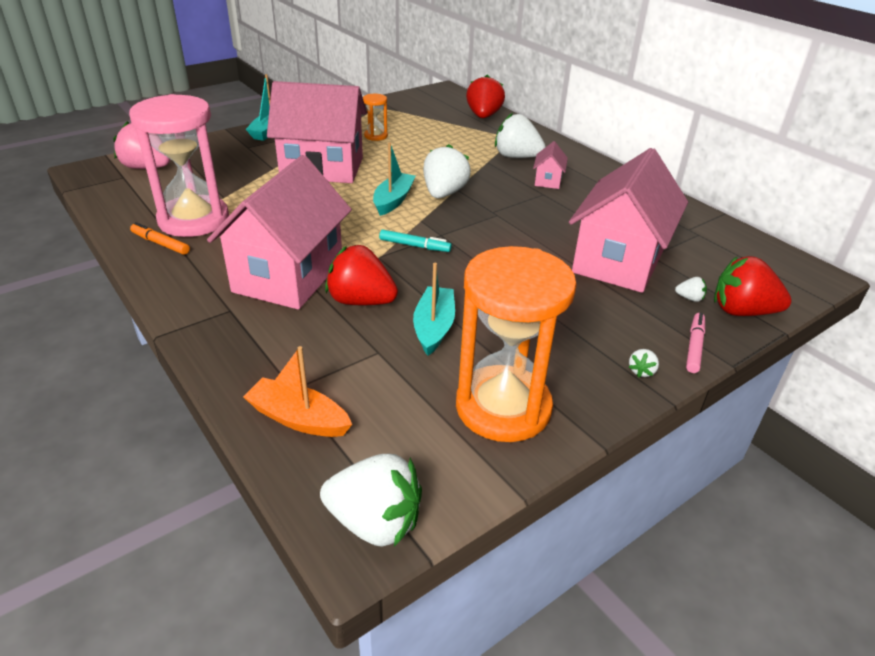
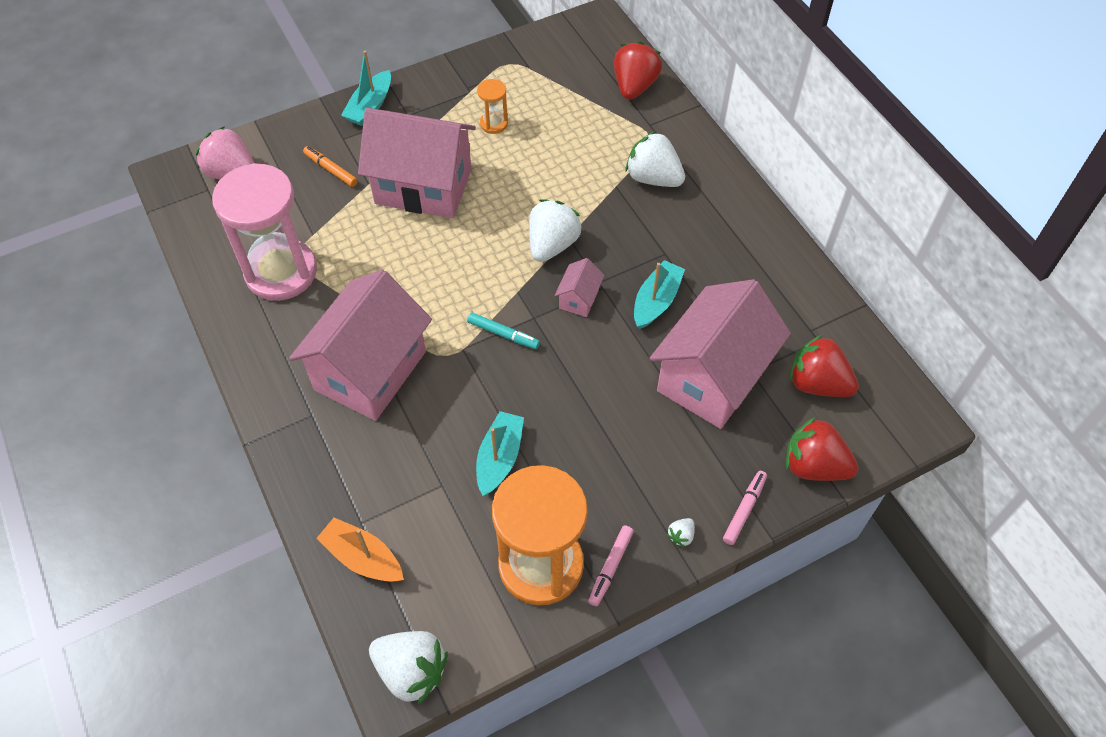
camera: 10 degrees right, 20 degrees up
orange marker [130,222,190,255] -> orange marker moved to [303,146,358,187]
red strawberry [325,245,398,305] -> red strawberry moved to [789,334,859,397]
turquoise boat [373,143,416,216] -> turquoise boat moved to [634,260,685,329]
pink house [533,141,568,189] -> pink house moved to [555,258,605,317]
white strawberry [675,277,707,302] -> none
none -> pink marker [588,525,634,606]

